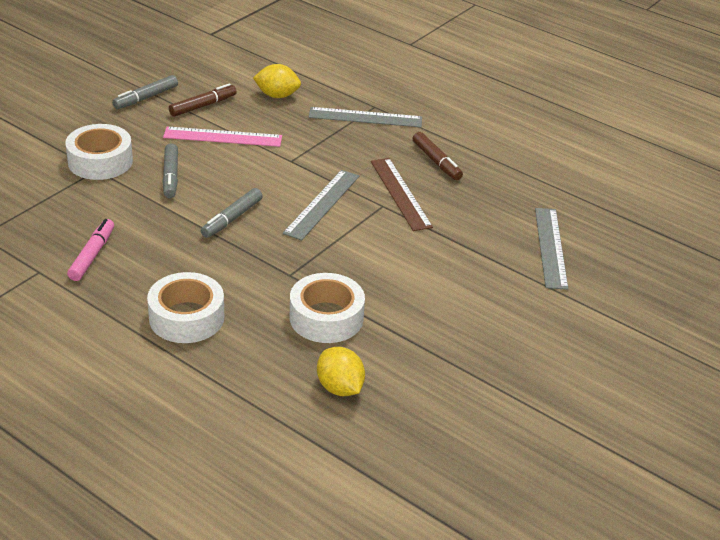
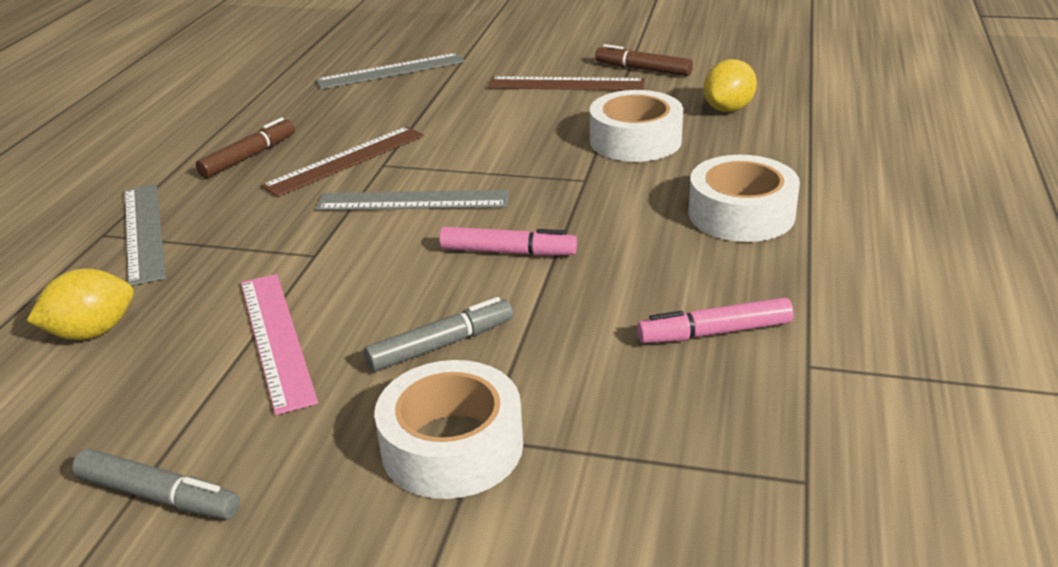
camera: 110 degrees left, 5 degrees down
brown marker [169,83,237,117] -> brown marker moved to [595,44,693,76]
grey marker [201,188,263,238] -> pink marker [439,227,577,256]
yellow lemon [253,64,301,98] -> yellow lemon turned 75 degrees clockwise [27,268,134,340]
none -> brown ruler [488,76,645,90]

